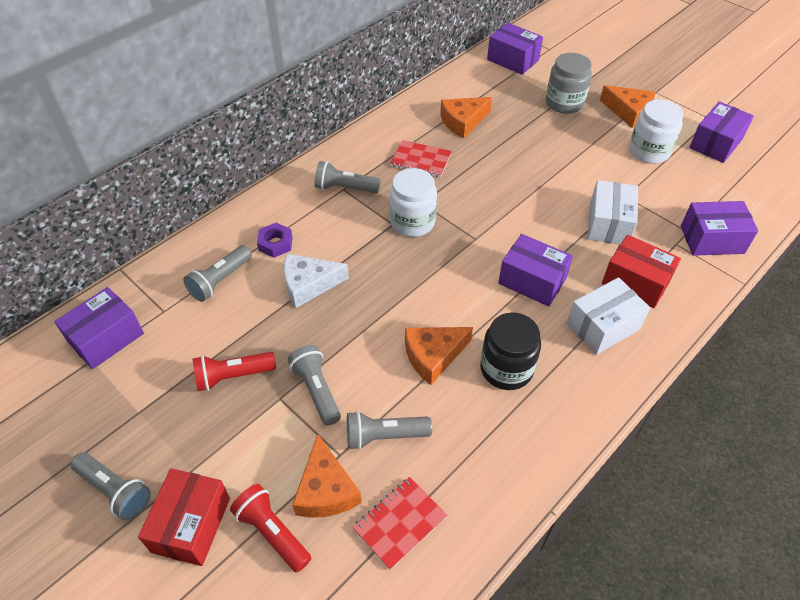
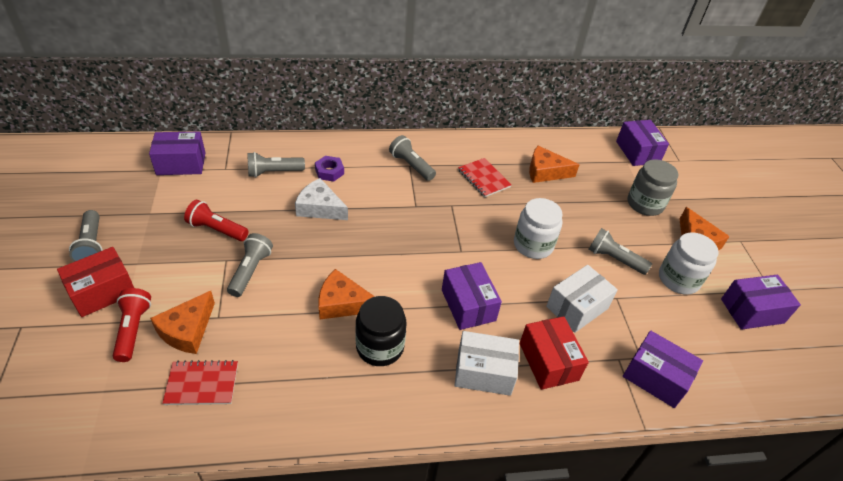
camera: 35 degrees right, 5 degrees down
grey flashlight [347,411,432,450] -> grey flashlight moved to [589,228,652,275]
white jar [389,168,437,237] -> white jar moved to [514,198,563,259]

